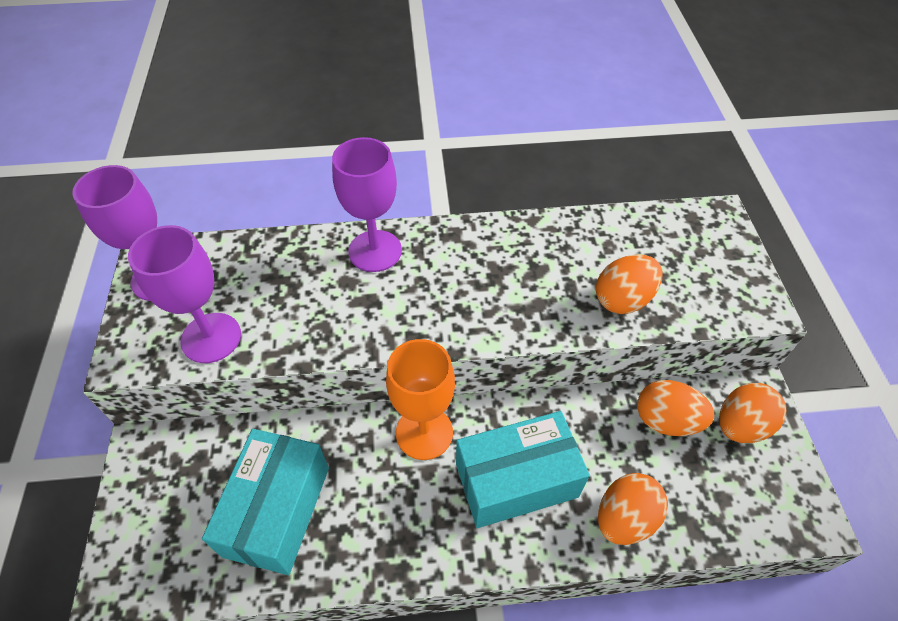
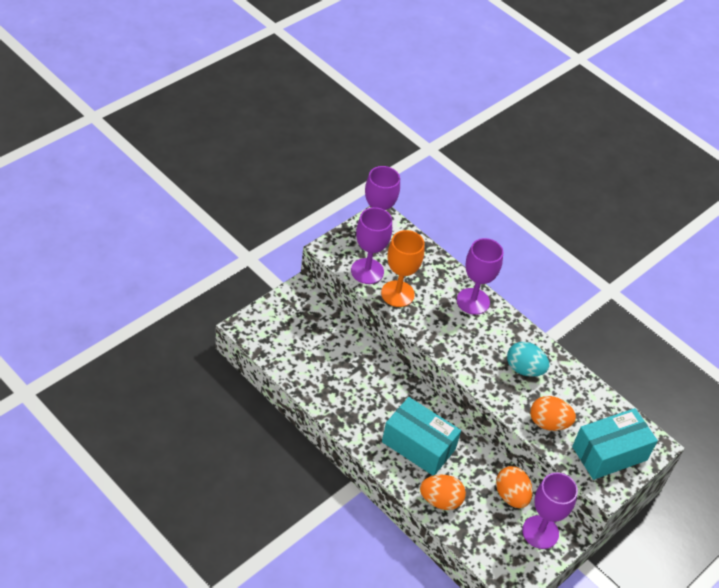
camera: 45 degrees right, 5 degrees down
turquoise box [202,429,329,575] -> turquoise box moved to [572,408,658,480]
orange goblet [386,339,455,460] -> orange goblet moved to [381,230,424,307]
orange egg [719,383,786,443] -> purple goblet [522,473,578,549]
none -> turquoise egg [507,342,549,377]

